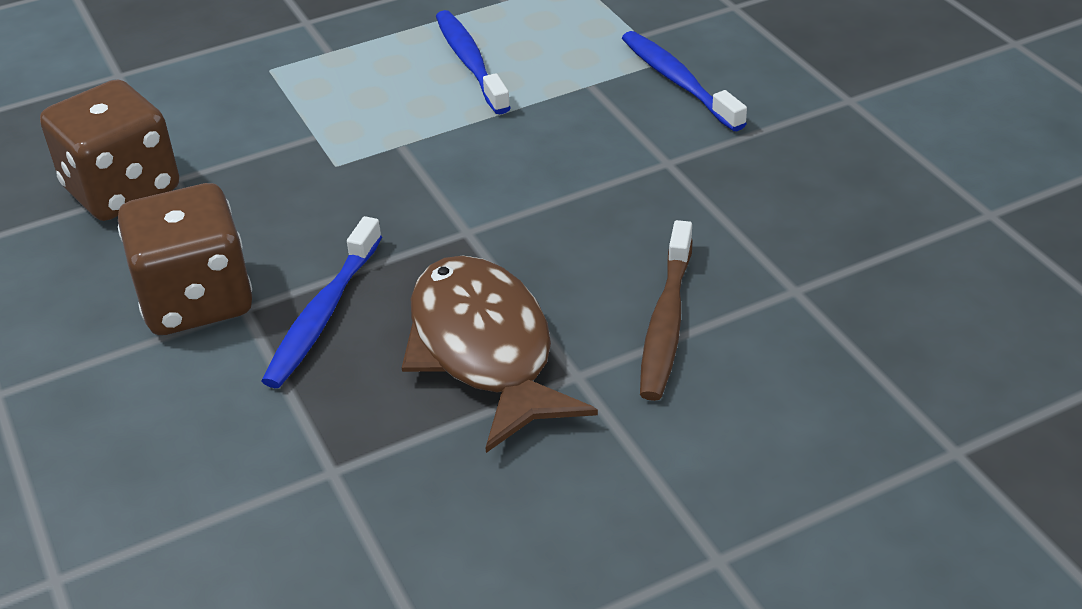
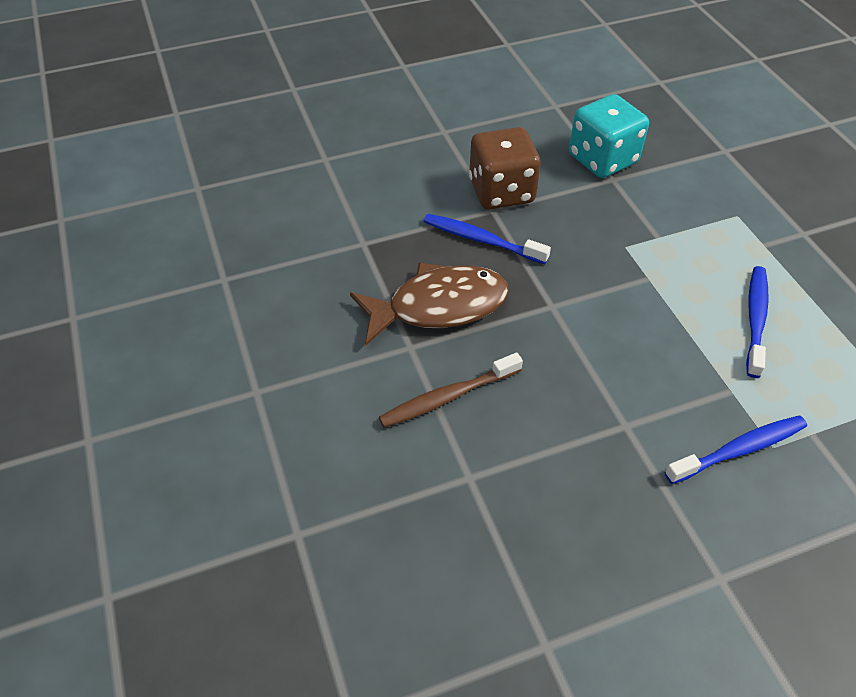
camera: 95 degrees right, 10 degrees up
brown dice [40,79,179,221] -> turquoise dice [569,94,649,178]
blue toothbrush [436,10,511,114] -> blue toothbrush turned 60 degrees counterclockwise [746,266,769,378]
brown toothbrush [640,220,692,401] -> brown toothbrush turned 45 degrees counterclockwise [379,353,523,428]

